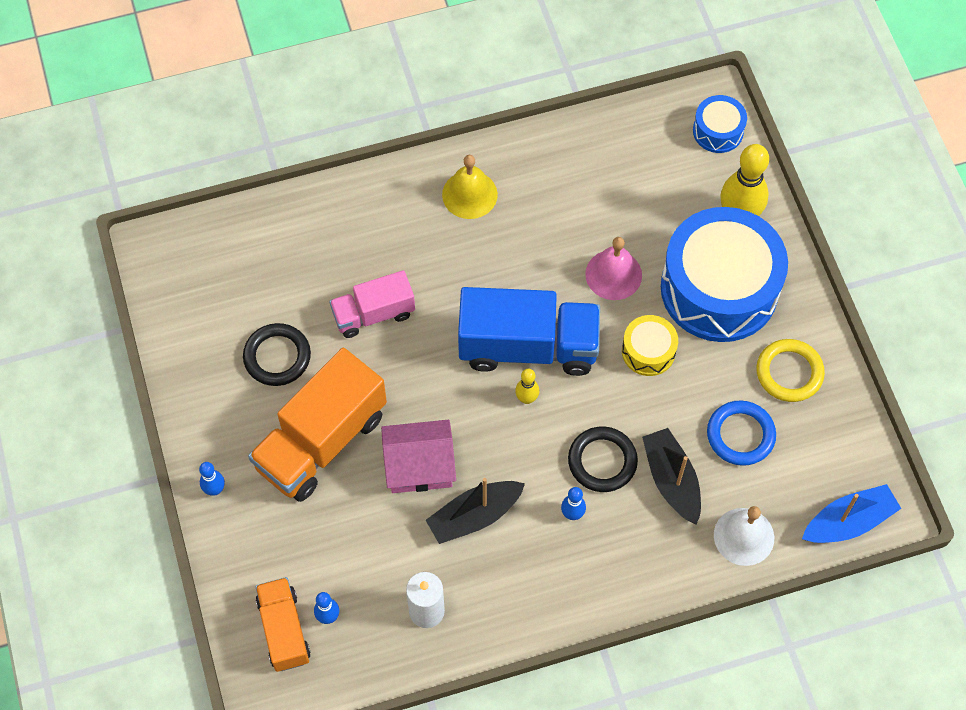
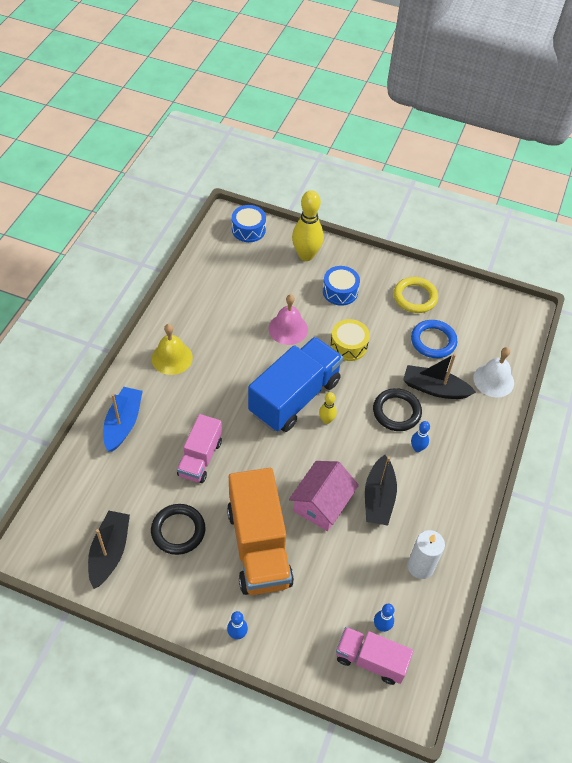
camera: 55 degrees left, 10 degrees down
orange truck [255,577,311,672] -> pink truck [336,627,413,685]
blue drum [661,207,788,342] -> blue drum [323,266,360,306], size x0.45
blue boat [802,484,902,543] -> blue boat moved to [103,387,143,452]
none -> black boat [88,511,130,589]

